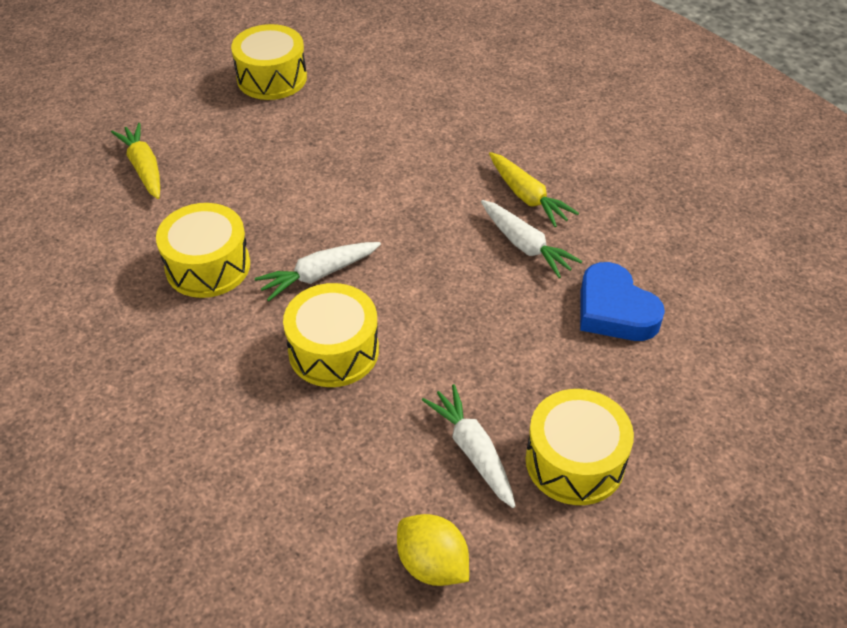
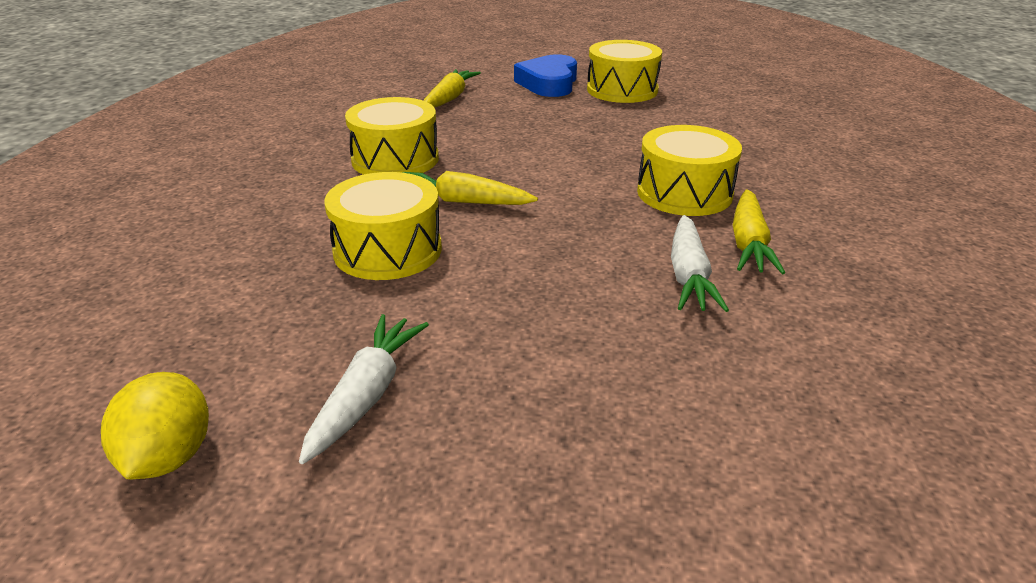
camera: 45 degrees right, 15 degrees down
white carrot [254,242,381,301] -> yellow carrot [402,171,538,205]
yellow drum [526,389,634,505] -> yellow drum moved to [637,125,742,216]
blue heart [580,262,665,341] -> blue heart moved to [514,54,577,97]

